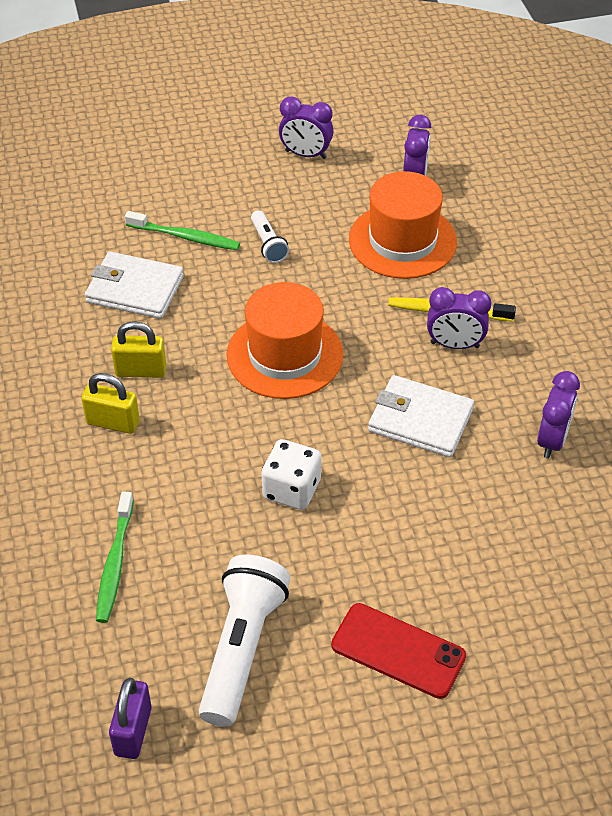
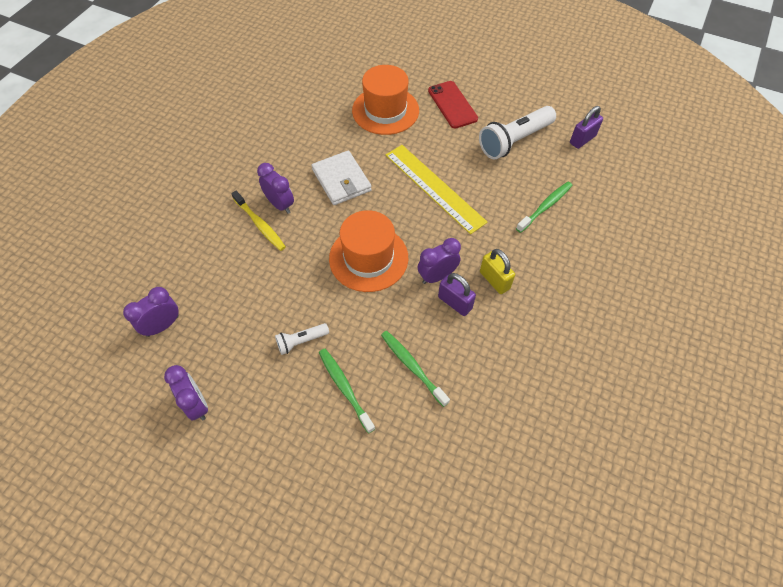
camera: 140 degrees left, 10 degrees up
white wallet [85,252,184,319] -> green toothbrush [381,331,450,407]
yellow padlock [111,321,166,378] -> purple padlock [438,273,476,316]
white flashlight [251,210,289,263] -> white flashlight turned 135 degrees counterclockwise [275,323,329,355]
white dice [262,439,321,510] -> yellow ruler [386,145,488,234]
orange hat [349,171,457,279] -> orange hat moved to [352,65,419,135]
purple clock [537,371,580,459] -> purple clock moved to [418,238,461,284]

